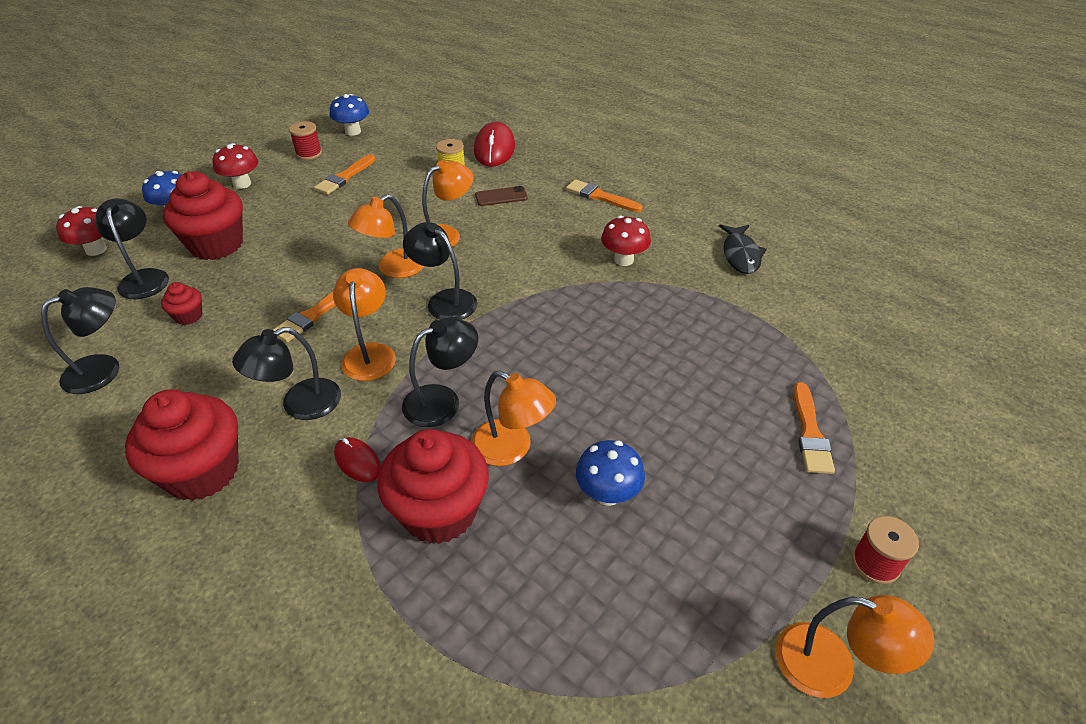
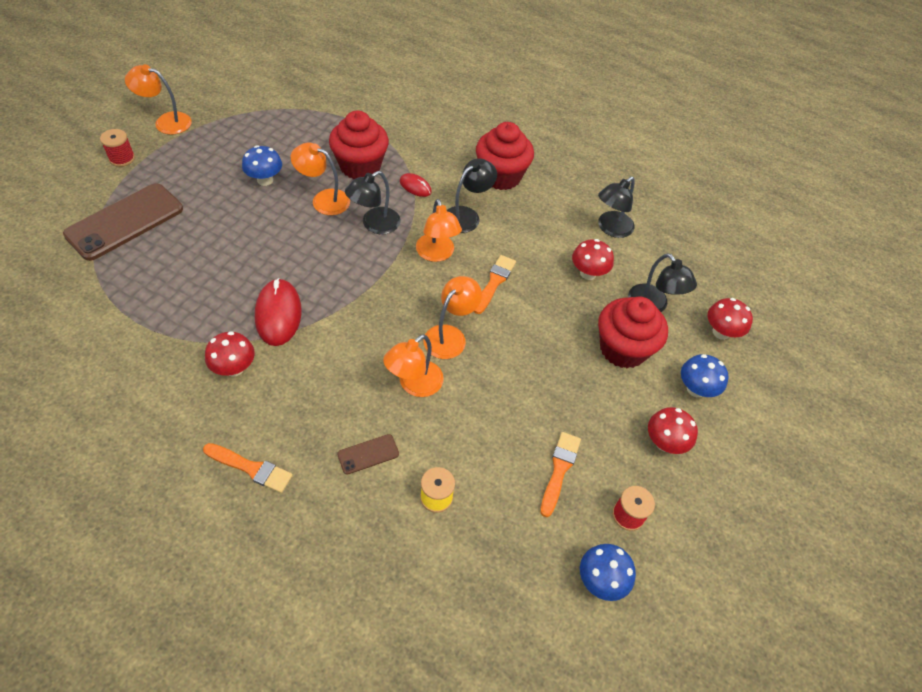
camera: 165 degrees right, 10 degrees up
red cupcake [161,282,202,325] -> red mushroom [572,239,614,280]
black lamp [403,222,477,320] -> none
red mouse [474,122,515,167] -> red mouse moved to [255,278,302,346]
black fish [719,224,767,274] -> none
orange brush [793,382,835,474] -> brown phone [63,183,183,261]

